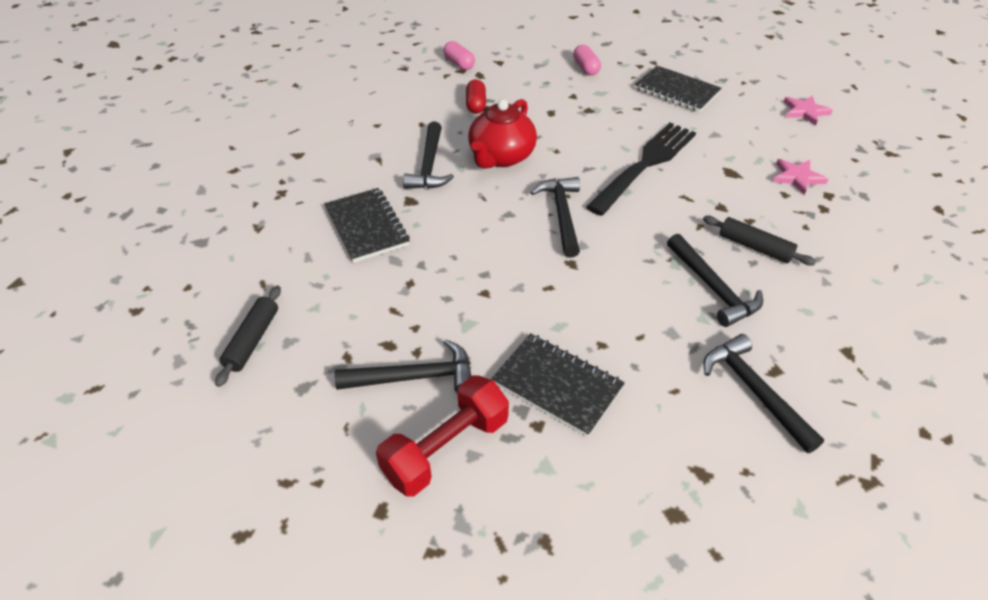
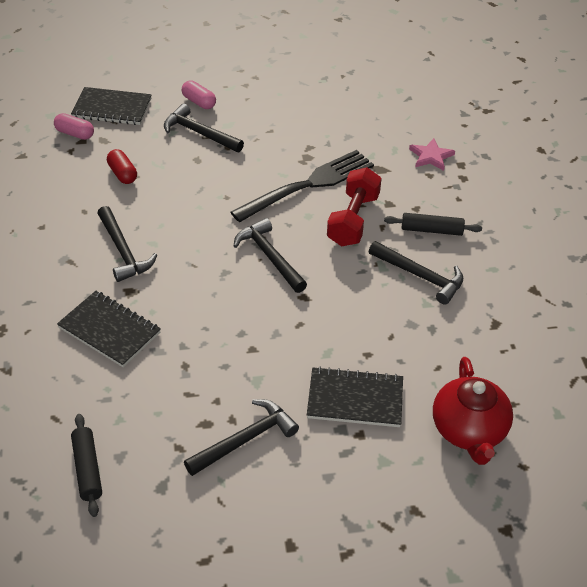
camera: 30 degrees left, 0 degrees up
red dumbbell [376,375,509,497] -> red dumbbell moved to [327,167,382,246]
red teapot [468,99,537,169] -> red teapot moved to [433,357,513,465]
black fork [586,123,696,216] -> black fork turned 45 degrees clockwise [231,150,374,222]
black notebook [635,66,722,112] -> black notebook moved to [71,87,152,125]
black hammer [704,334,824,453] -> black hammer moved to [164,104,244,152]
pink star [784,95,833,126] -> none

